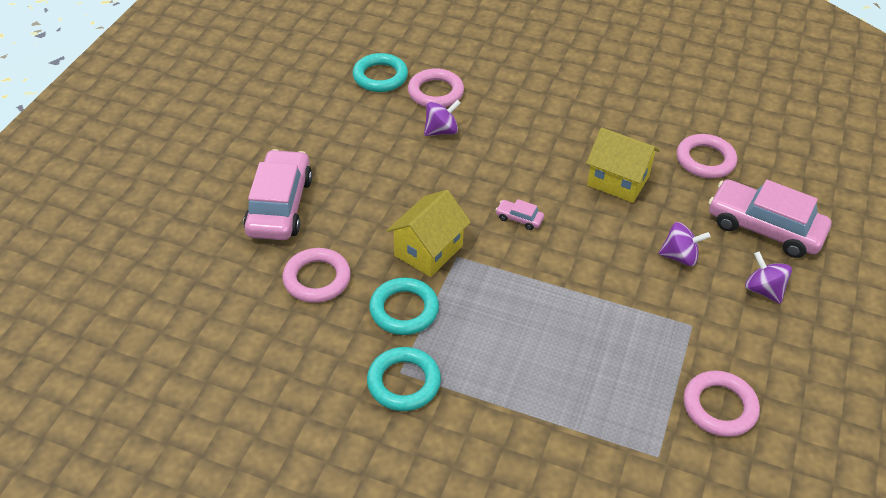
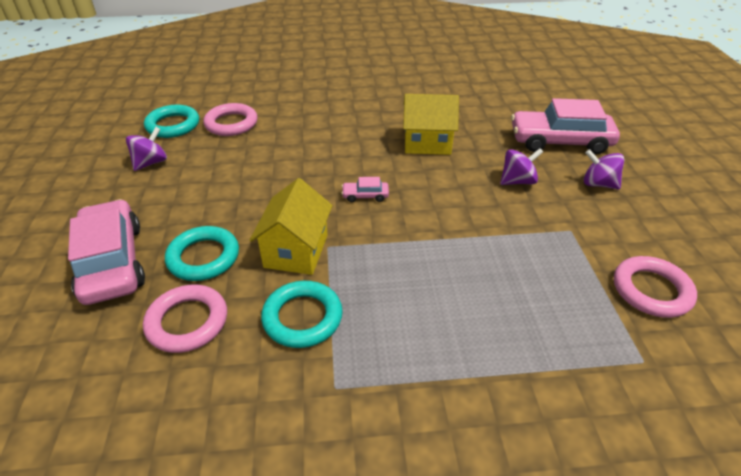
camera: 25 degrees left, 5 degrees down
turquoise ring [367,347,441,411] -> turquoise ring moved to [165,226,239,281]
purple spinning top [424,100,461,136] -> purple spinning top moved to [126,127,167,171]
pink ring [677,134,737,178] -> none

